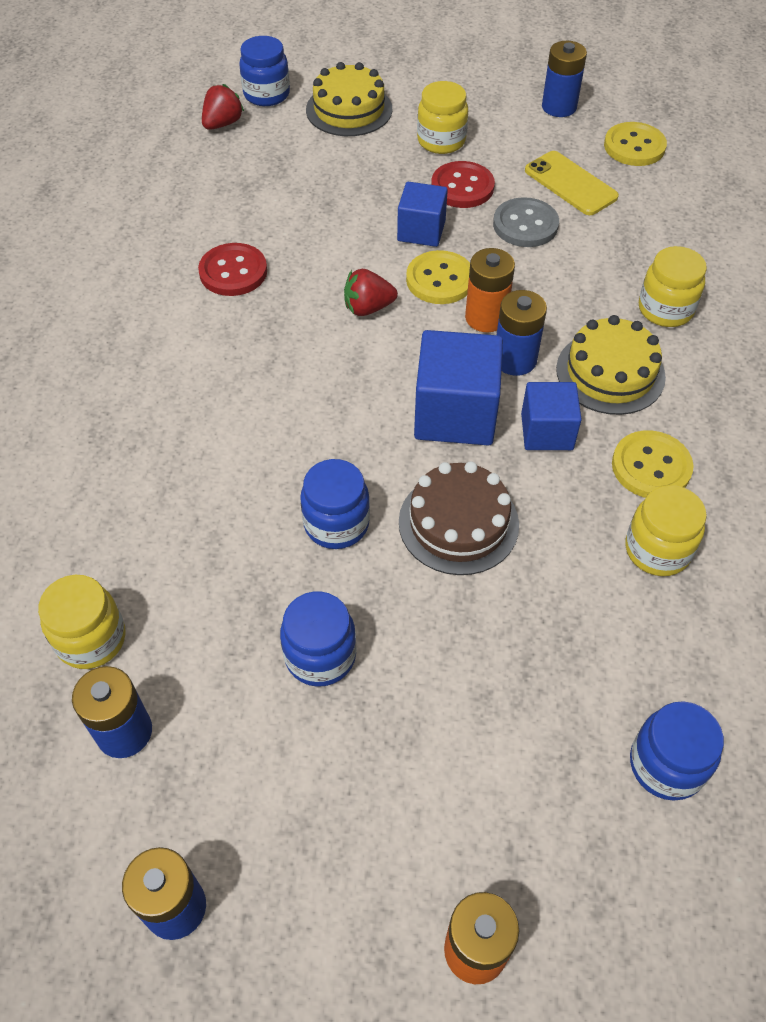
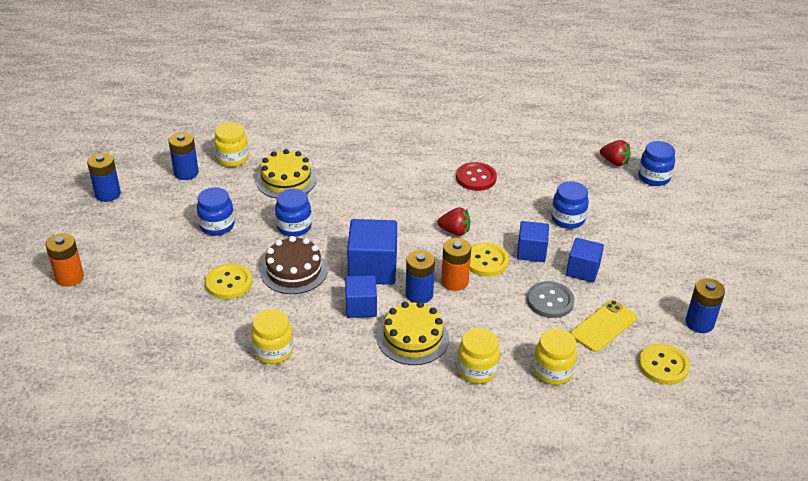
camera: 85 degrees right, 15 degrees down
yellow cake [306,62,392,136] -> yellow cake moved to [256,149,317,199]
red strawberry [344,269,398,316] -> red strawberry turned 120 degrees clockwise [437,207,470,236]
yellow jar [417,81,468,154] -> yellow jar moved to [533,329,577,385]
red button [431,161,495,208] -> blue cube [566,238,604,282]
yellow button [612,430,694,498] -> yellow button moved to [205,263,252,299]
blue jar [630,701,724,801] -> blue jar moved to [551,181,589,229]

